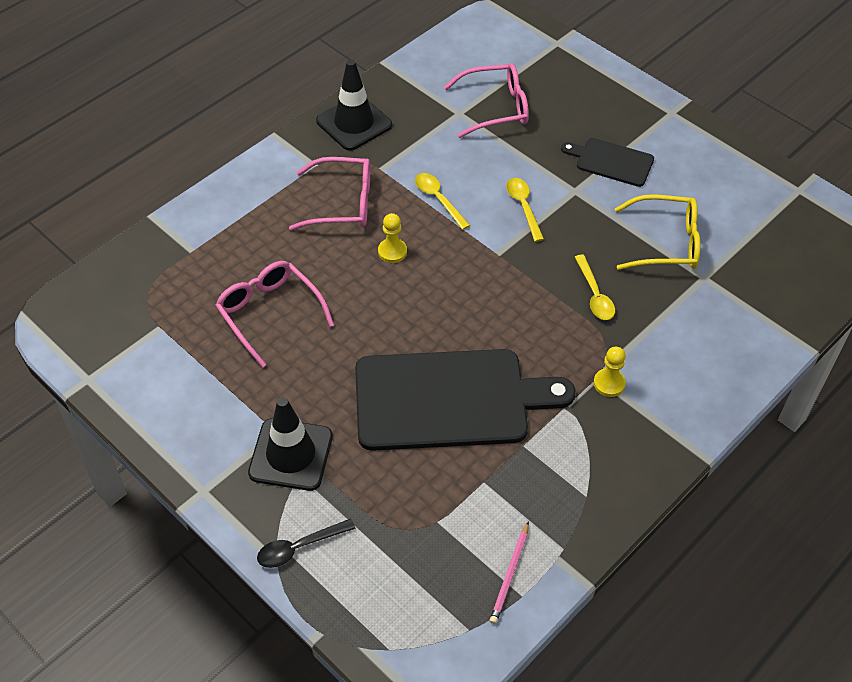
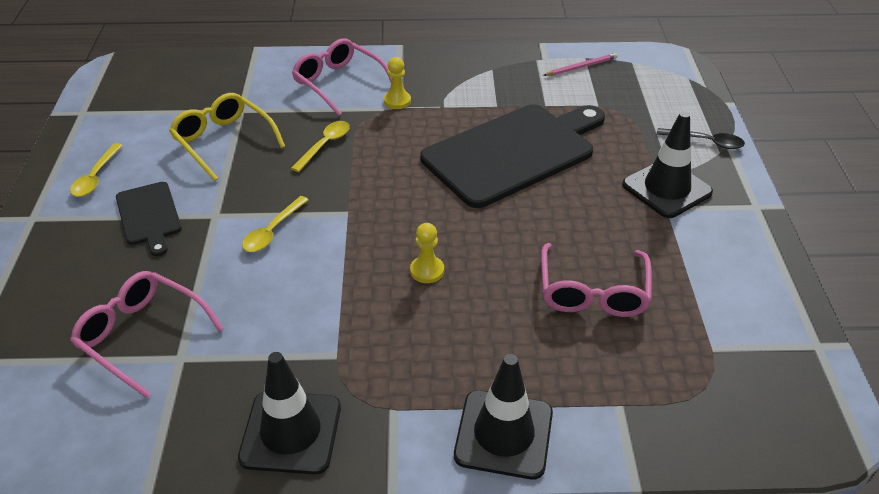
camera: 135 degrees left, 10 degrees down
pink glasses [289,157,370,230] -> pink glasses moved to [292,38,392,116]
black cutting board [355,349,575,451] -> black cutting board turned 105 degrees clockwise [420,104,605,208]
yellow spoon [415,173,470,230] -> yellow spoon moved to [70,143,123,197]
none -> black traffic cone [454,354,553,479]

